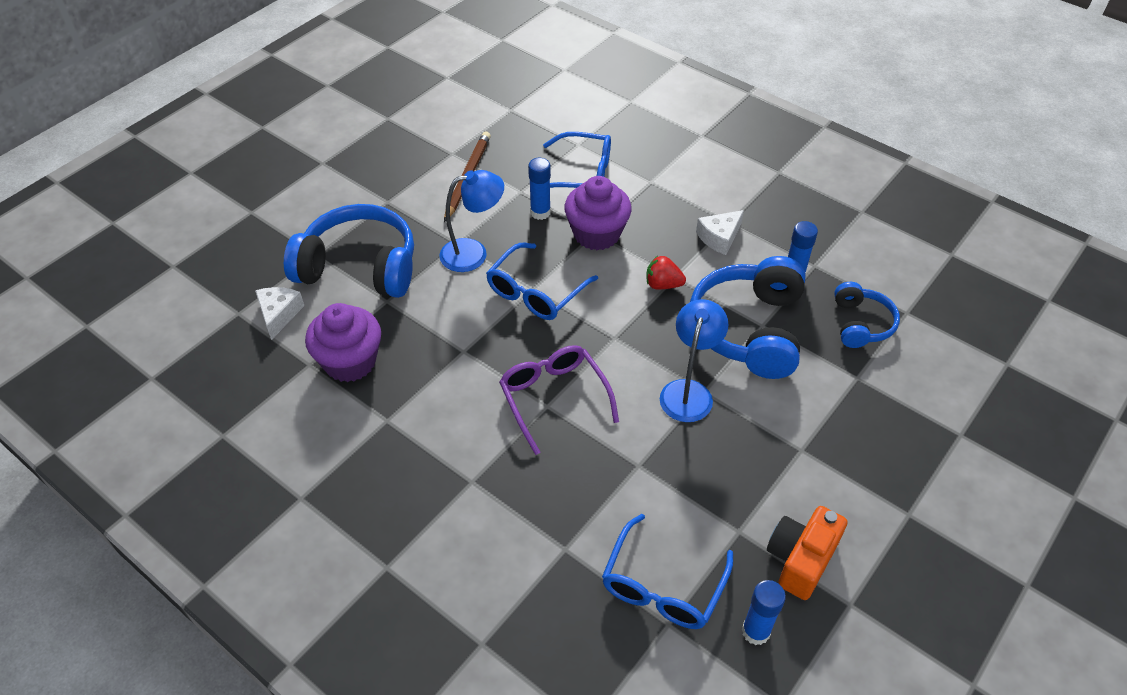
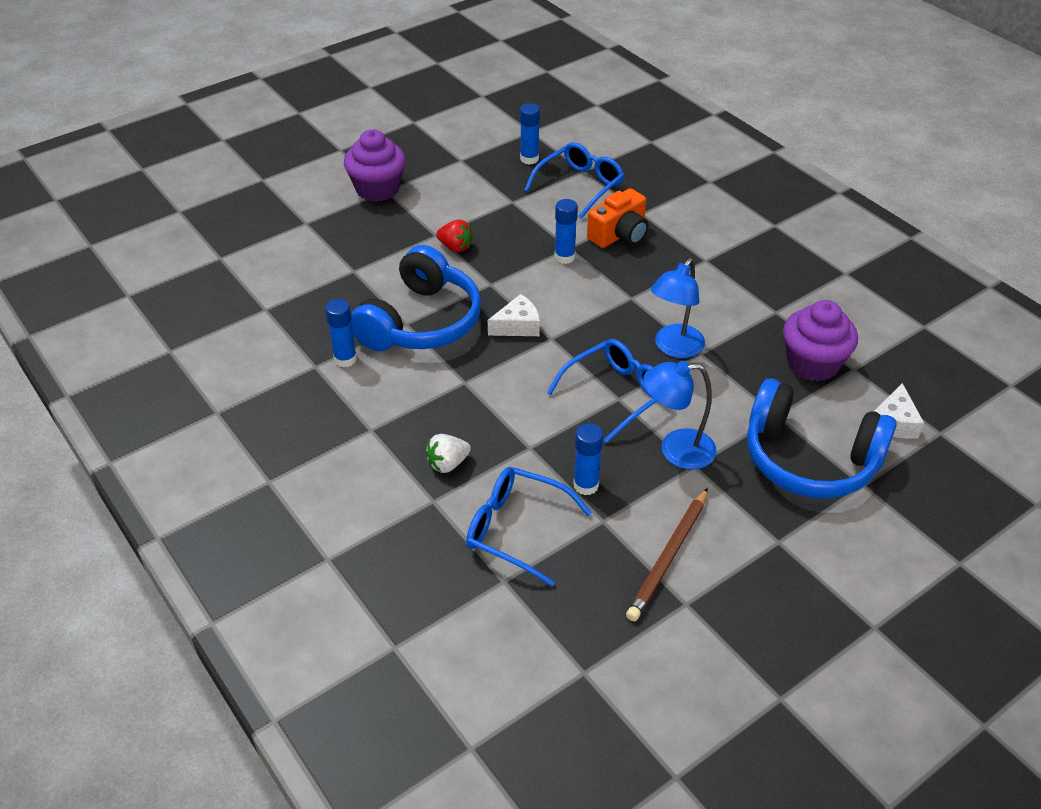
camera: 165 degrees left, 5 degrees down
purple glasses [499,345,619,455] -> none
purple cupcake [564,176,632,251] -> purple cupcake moved to [344,130,406,202]
red strawberry [647,256,686,290] -> red strawberry moved to [436,220,473,252]
blue lamp [660,299,728,422] -> blue lamp moved to [651,258,705,358]
white cheese [696,210,744,255] -> white cheese moved to [488,294,540,336]
orange camera [767,506,847,600] -> orange camera moved to [587,188,649,248]
blue headphones [834,282,900,348] -> none
none -> white strawberry [426,434,471,473]
none -> blue glue stick [554,199,578,264]

